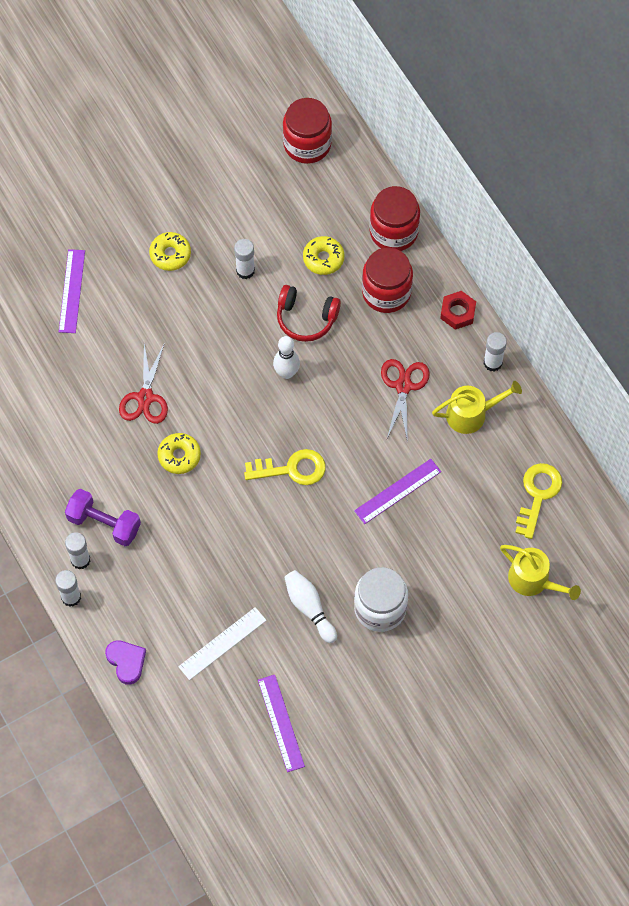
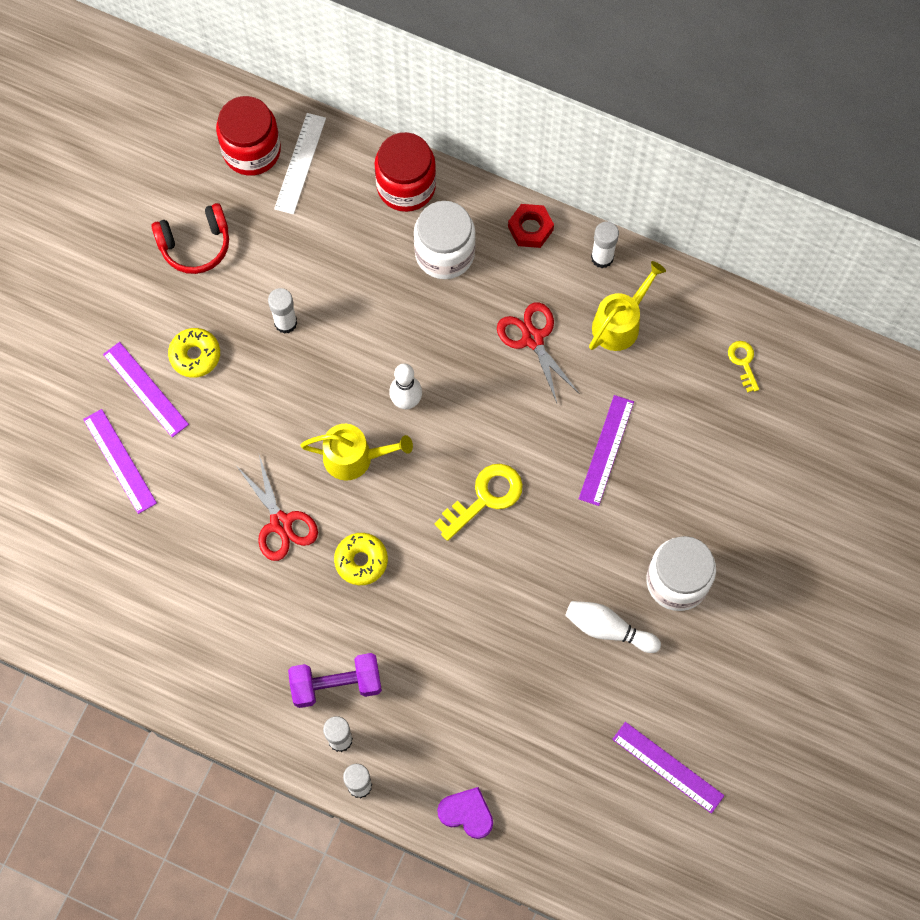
camera: 35 degrees left, 5 degrees up
white ruler [178,607,267,680] -> white ruler moved to [274,113,326,214]
red headphones [277,285,341,342] -> red headphones moved to [151,203,229,274]
yellow donut [303,236,345,275] -> none
red jar [362,247,413,313] -> white jar [414,201,476,279]
yellow watering can [500,545,581,600] -> yellow watering can moved to [300,424,413,481]
yellow key [515,463,562,539] -> yellow key [728,341,759,393], size x0.57
none -> purple ruler [103,342,189,437]

